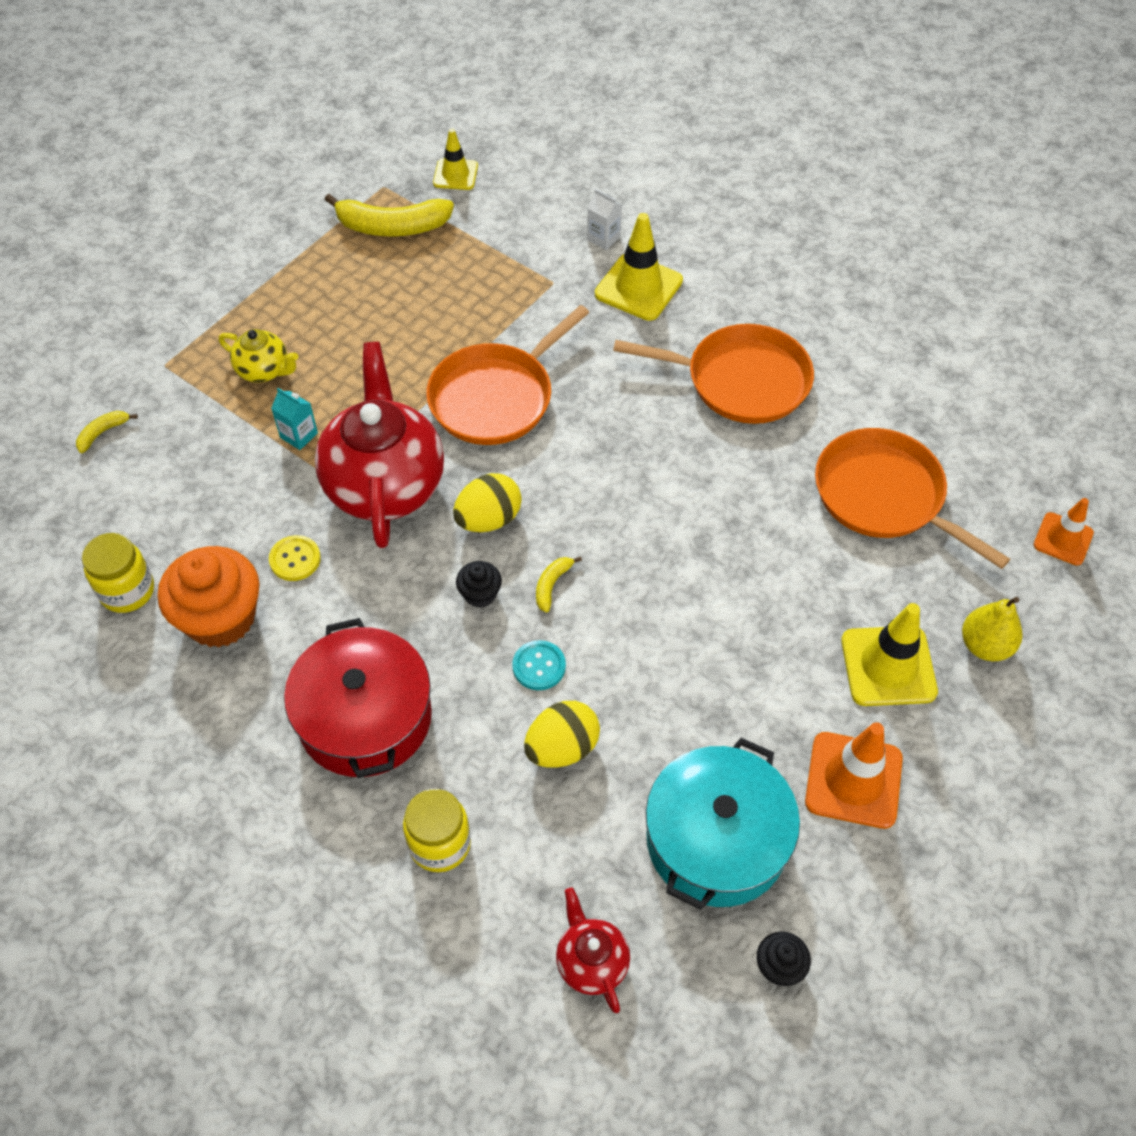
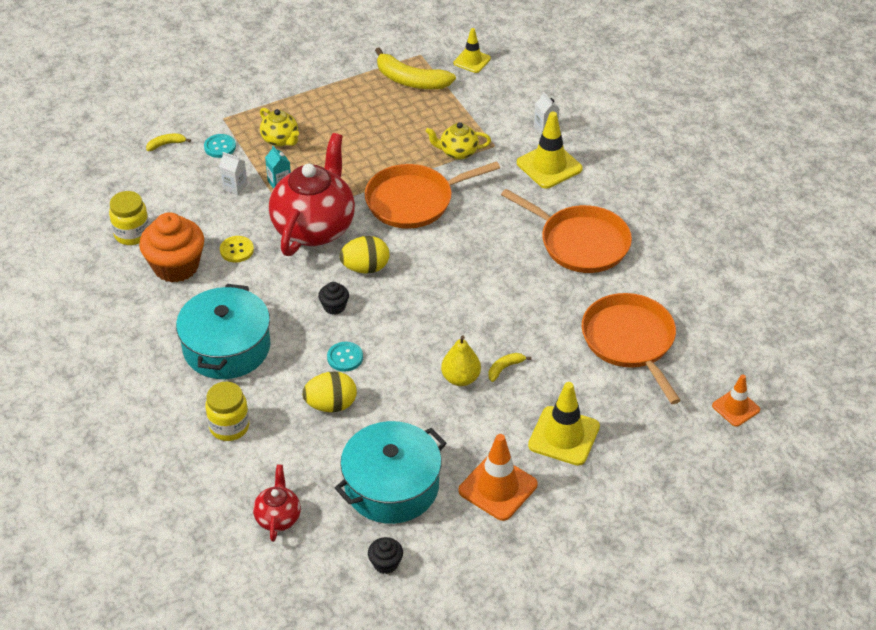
camera: 25 degrees right, 10 degrees down
red pot [284,618,432,778] -> turquoise pot [176,284,270,379]
yellow banana [536,556,582,613] -> yellow banana moved to [488,353,532,382]
yellow pear [962,597,1022,661] -> yellow pear moved to [441,336,481,386]
none -> turquoise button [204,134,236,158]
none -> white carton [219,152,247,195]
none -> yellow teapot [425,122,491,160]

